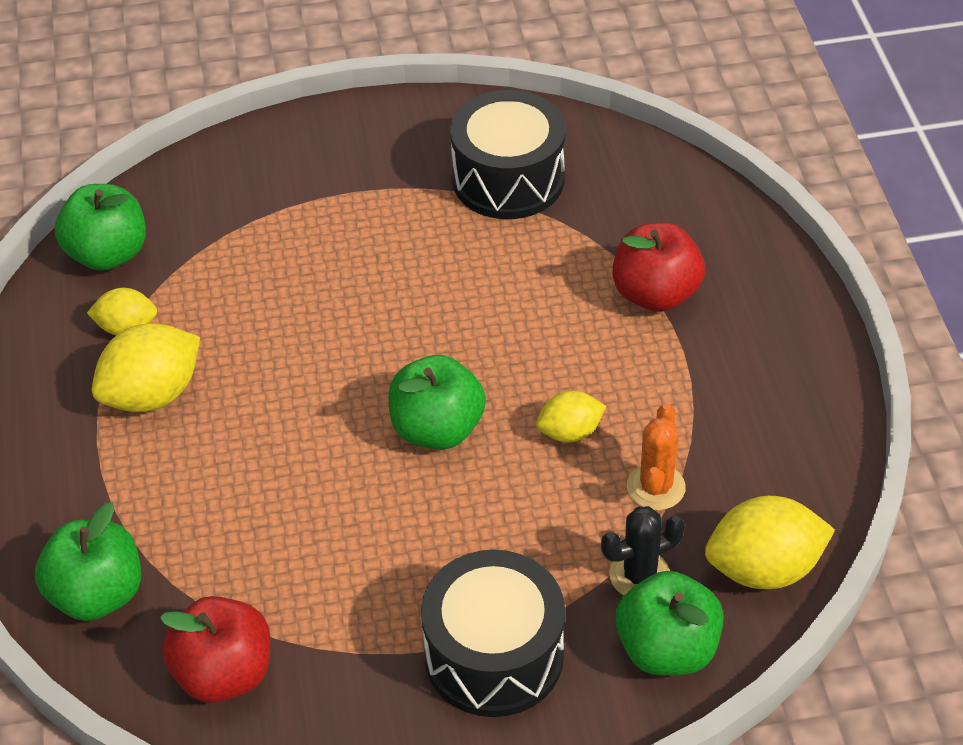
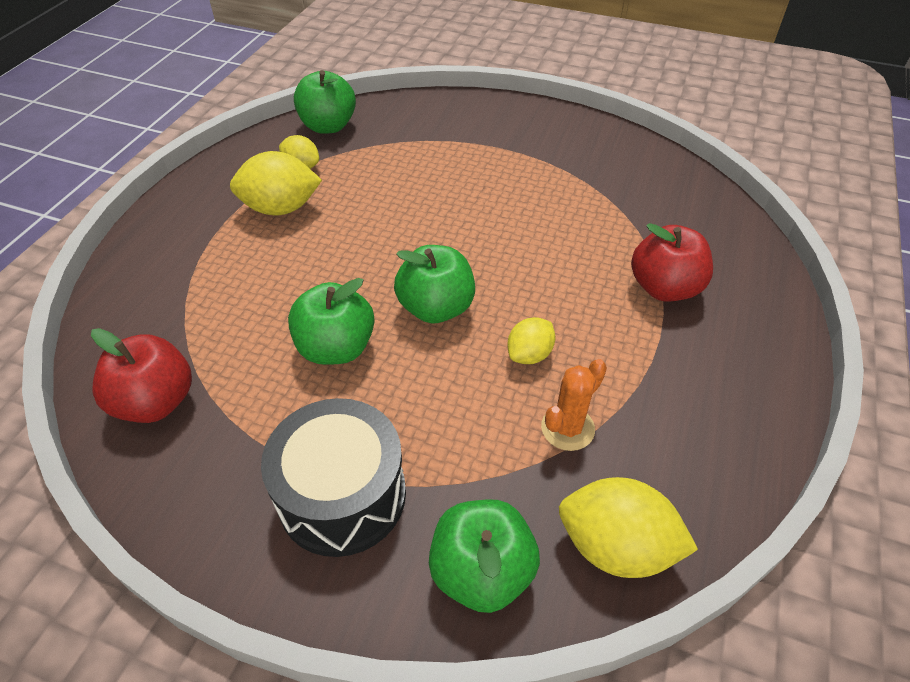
camera: 30 degrees right, 0 degrees up
green apple [35,502,141,621] -> green apple moved to [288,278,375,365]
black drum [450,90,566,219] -> none
yellow lemon [536,391,606,442] -> yellow lemon turned 60 degrees counterclockwise [507,317,555,364]
black cactus [601,506,685,596] -> none

